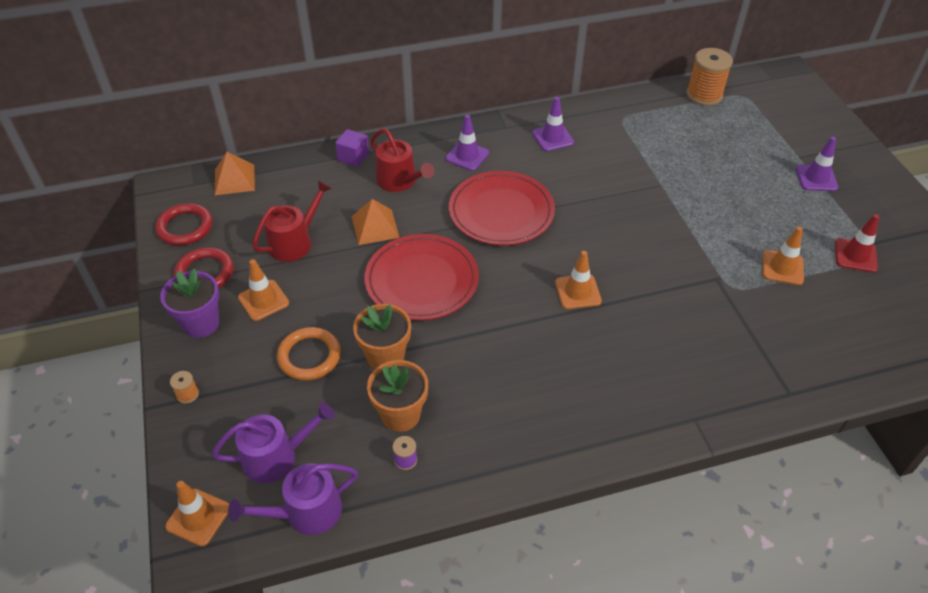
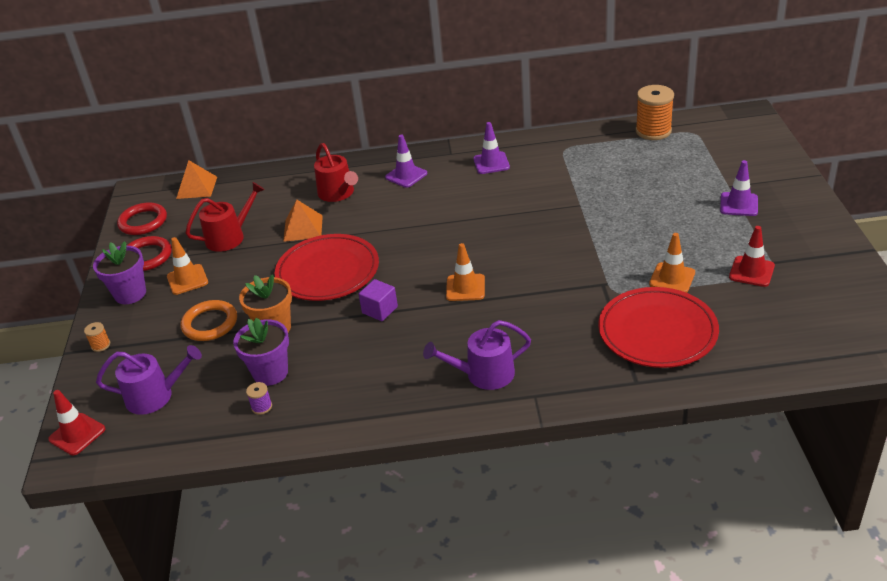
camera: 15 degrees right, 10 degrees down
orange traffic cone [165,481,229,547] -> red traffic cone [48,390,105,455]
purple watering can [228,463,358,535] -> purple watering can moved to [423,320,531,390]
purple cube [335,129,369,167] -> purple cube moved to [358,279,398,321]
orange flower pot [367,360,428,432] -> purple flower pot [233,318,289,386]
red plate [449,171,555,246] -> red plate moved to [598,287,719,368]

